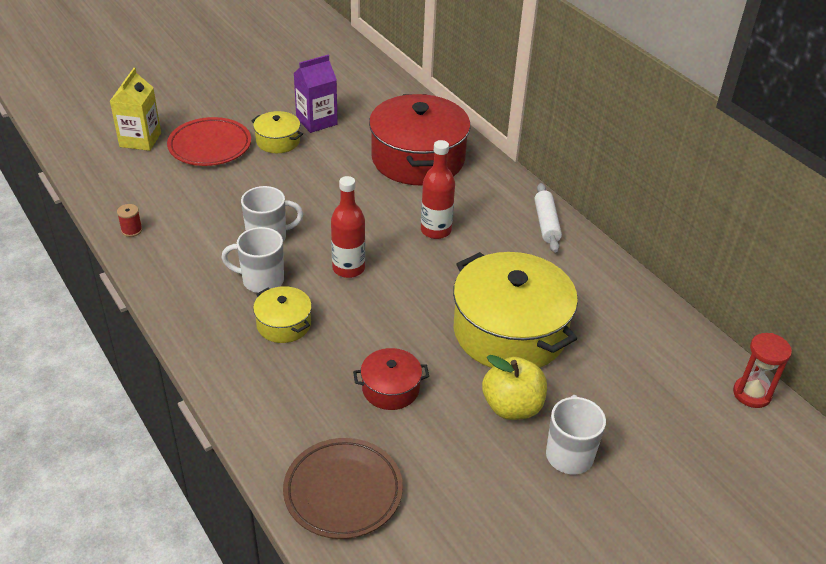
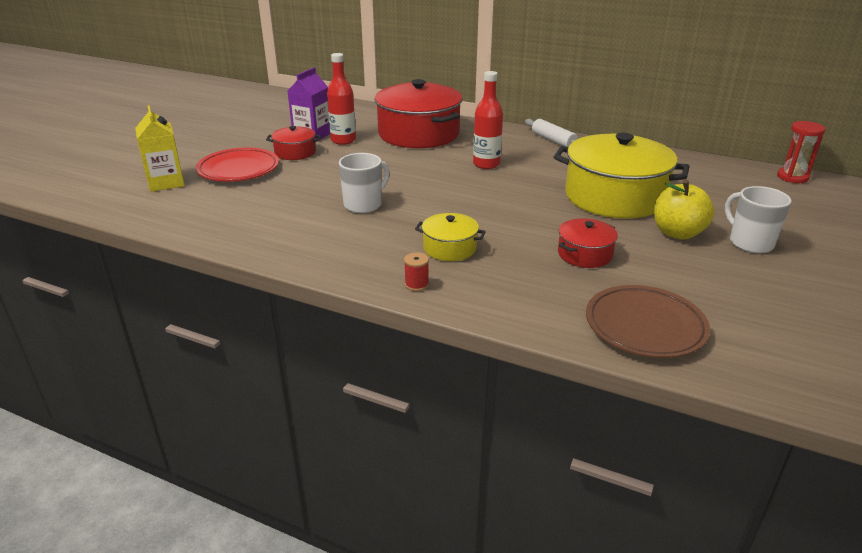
camera: 30 degrees left, 10 degrees down
red spool [117,204,142,237] -> red spool moved to [404,252,429,291]
white mug [221,227,284,293] -> none
yellow pot [251,111,303,153] -> red pot [266,126,321,160]
red bottle [331,176,365,278] -> red bottle moved to [327,53,356,145]

